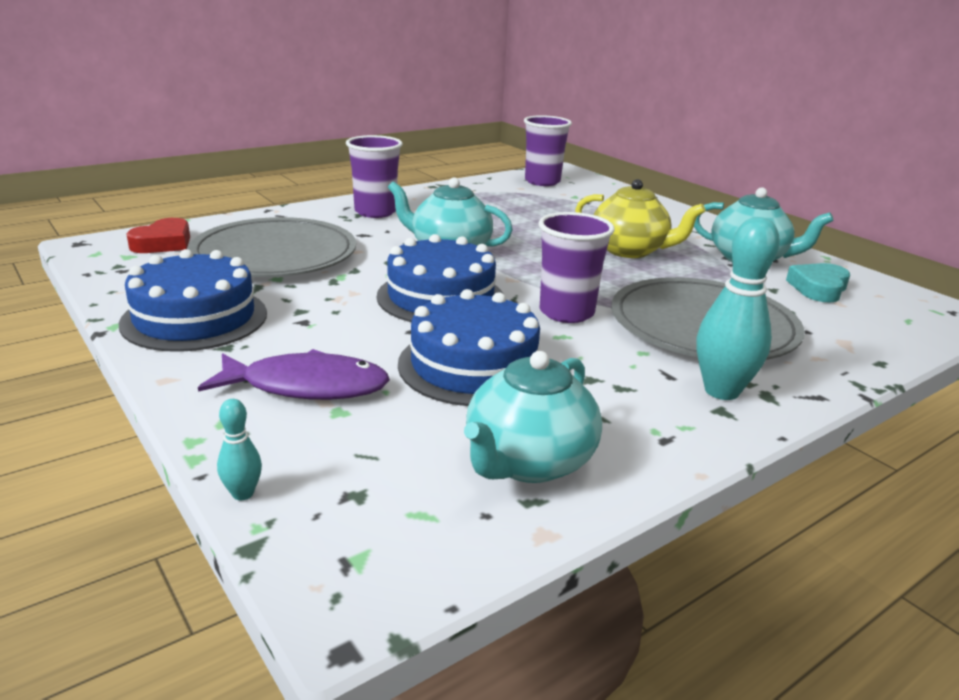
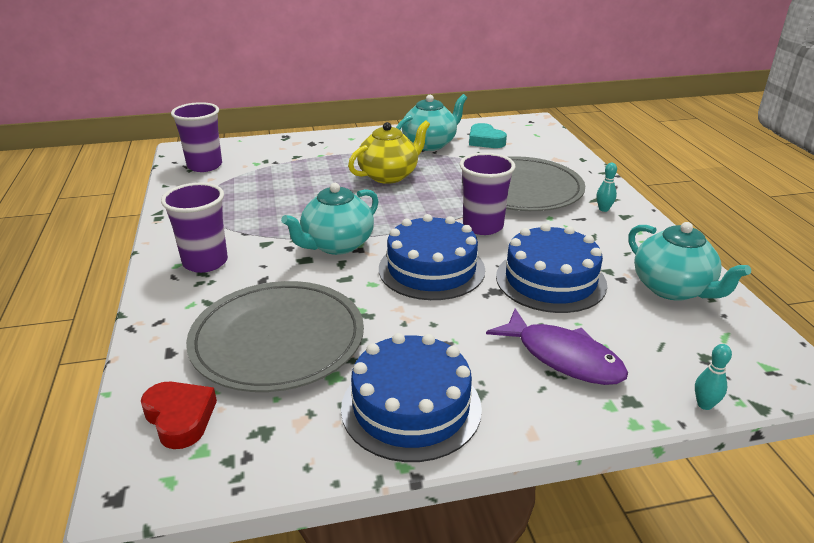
camera: 65 degrees left, 5 degrees up
purple fish [198,349,390,400] -> purple fish turned 105 degrees clockwise [486,309,628,385]
turquoise bowling pin [696,217,780,400] -> turquoise bowling pin [596,163,617,212], size x0.47

